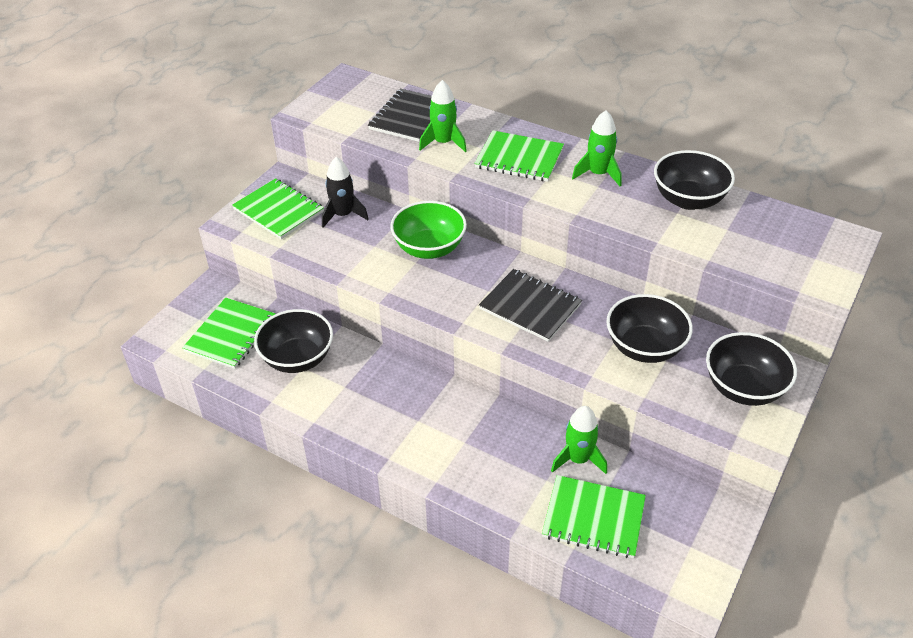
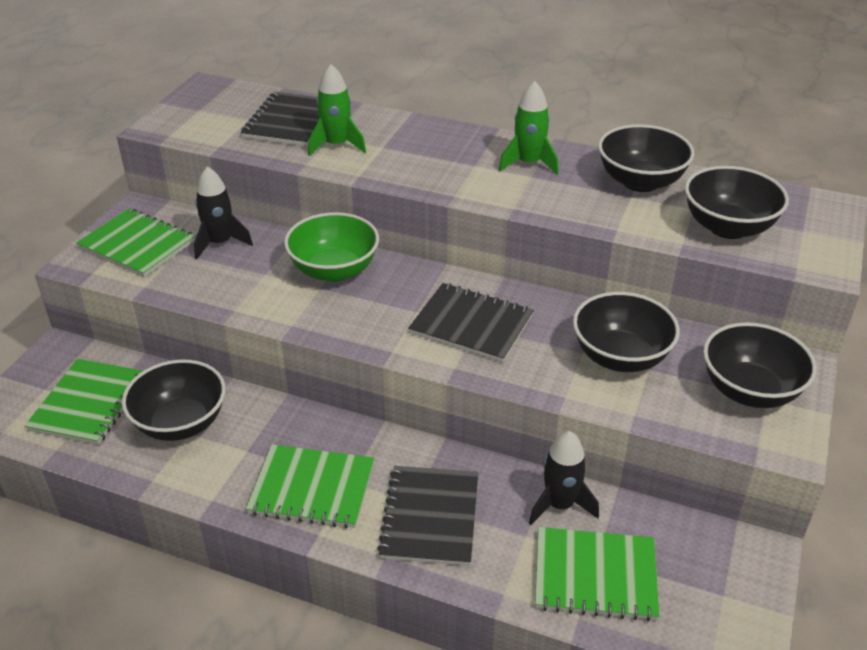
camera: 10 degrees left, 5 degrees down
green notebook [474,130,564,182] -> green notebook moved to [246,444,374,529]
green rocket [551,406,607,474] -> black rocket [529,431,599,525]
none -> black notebook [377,466,478,566]
none -> black bowl [685,166,789,239]

